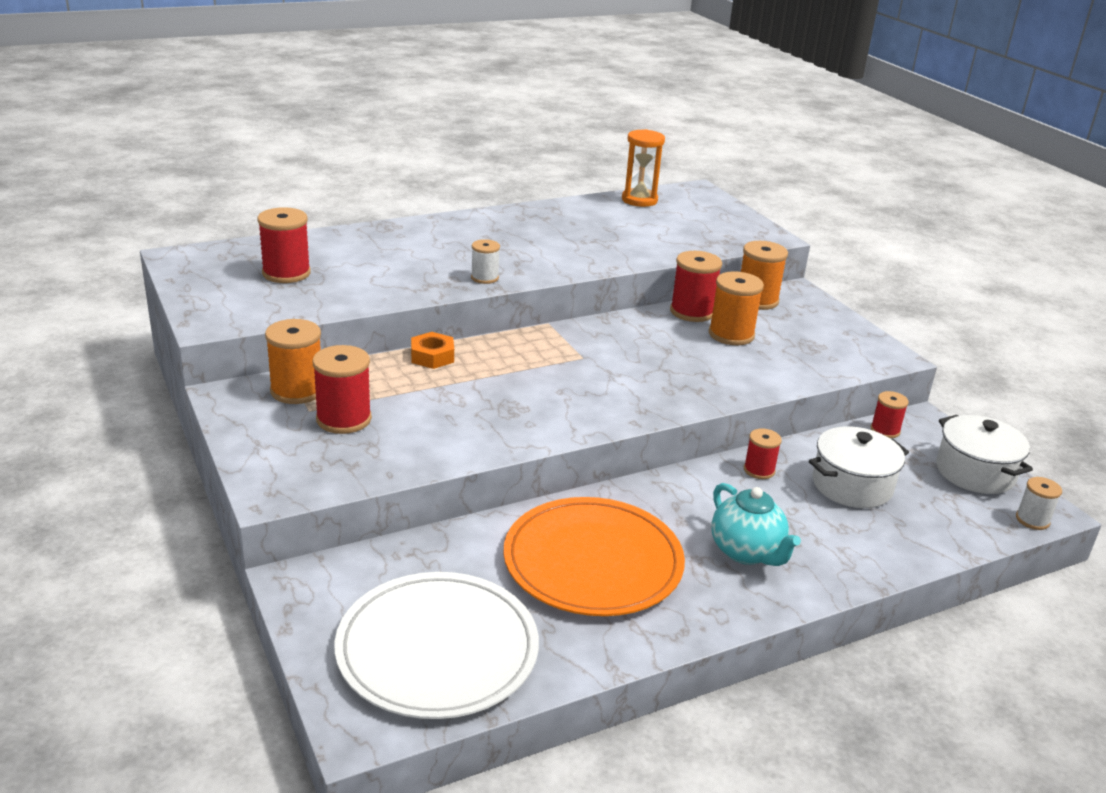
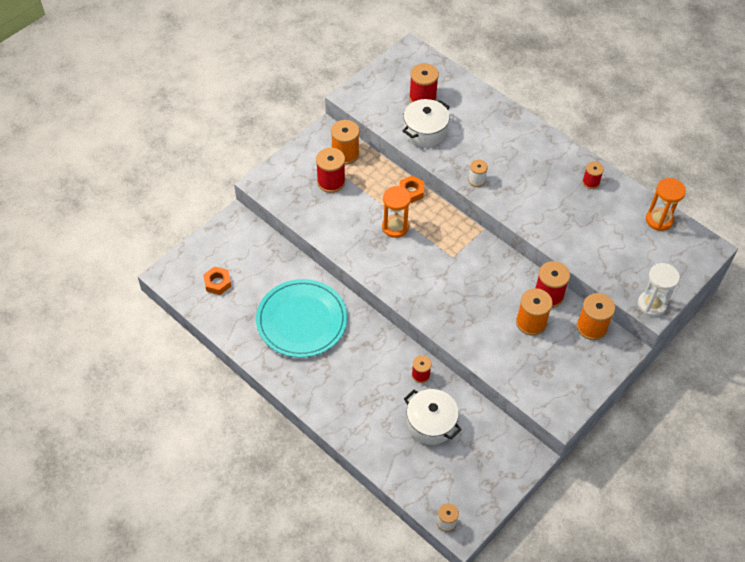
camera: 70 degrees right, 25 degrees up
white plate [335,572,539,719] -> orange nut [203,266,231,295]
orange plate [503,497,685,616] -> turquoise plate [256,279,347,358]
turquoise teapot [711,483,801,566] -> none
red spool [871,391,909,438] -> red spool moved to [582,162,604,189]
white pot [936,415,1033,494] -> white pot moved to [402,99,450,147]
none -> orange hourglass [382,186,411,238]
none -> white hourglass [638,263,680,317]

